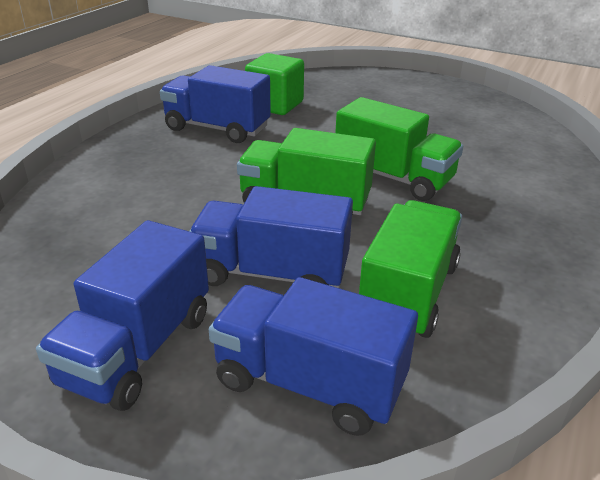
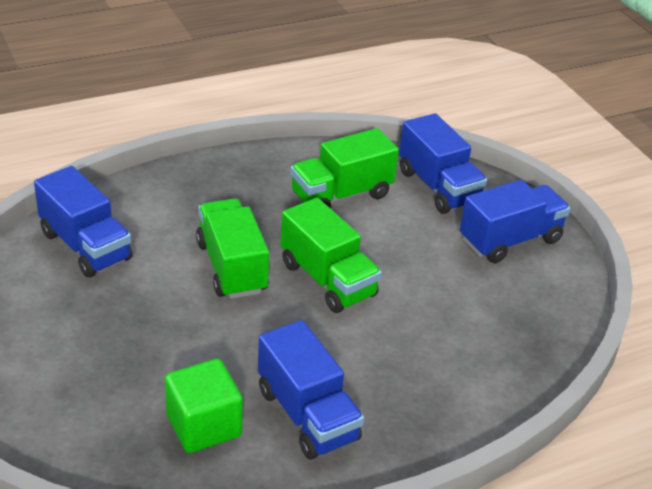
camera: 145 degrees left, 5 degrees up
blue truck [189,186,353,288] -> blue truck moved to [34,166,133,277]

